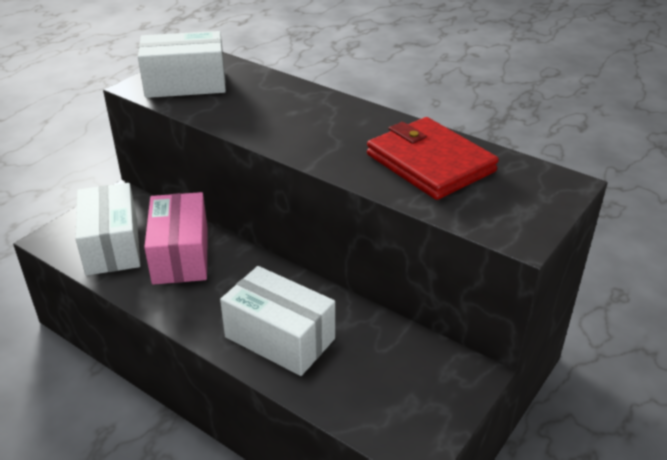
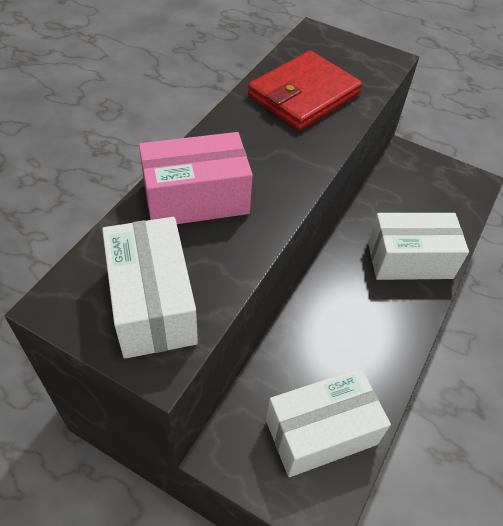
camera: 100 degrees left, 15 degrees up
pink box [144,192,208,285] -> pink box moved to [139,132,253,224]
white box [220,266,335,376] -> white box turned 60 degrees clockwise [368,213,469,280]

